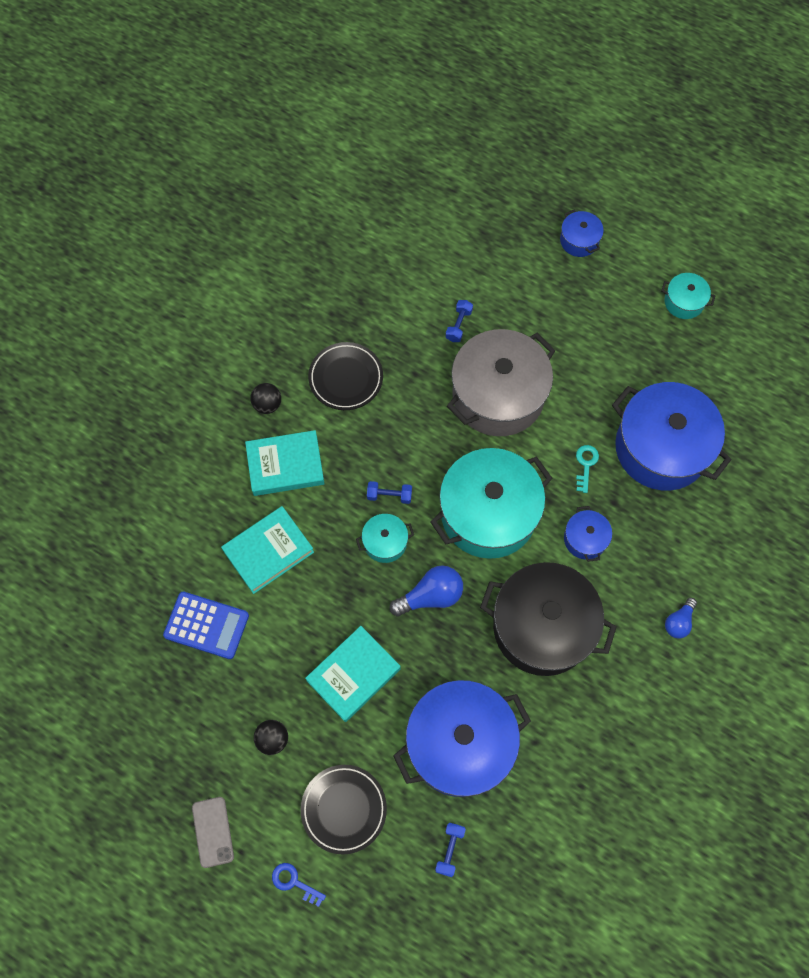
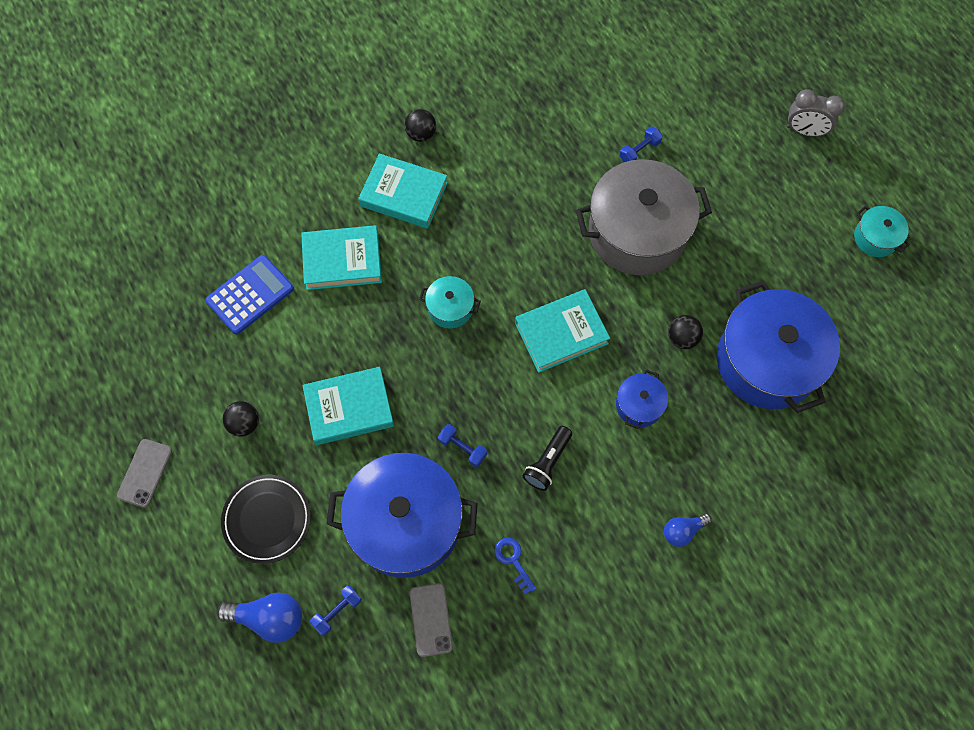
camera: 30 degrees right, 0 degrees up
blue calculator [163,592,249,659] -> blue calculator turned 90 degrees counterclockwise [205,255,294,335]
blue key [272,863,326,907] -> blue key moved to [494,537,536,595]
black plate [308,342,383,410] -> none
blue dumbbell [367,481,412,504] -> blue dumbbell moved to [438,424,487,467]
blue light bulb [389,565,463,616] -> blue light bulb moved to [217,593,302,643]
turquoise pot [431,448,553,559] -> turquoise book [515,289,610,373]
black pot [480,562,617,676] -> black flashlight [522,426,572,491]
blue pot [560,210,604,257] -> grey clock [787,89,845,137]
turquoise key [576,445,599,493] -> black ball [668,315,703,349]
none -> grey phone [410,583,453,657]

